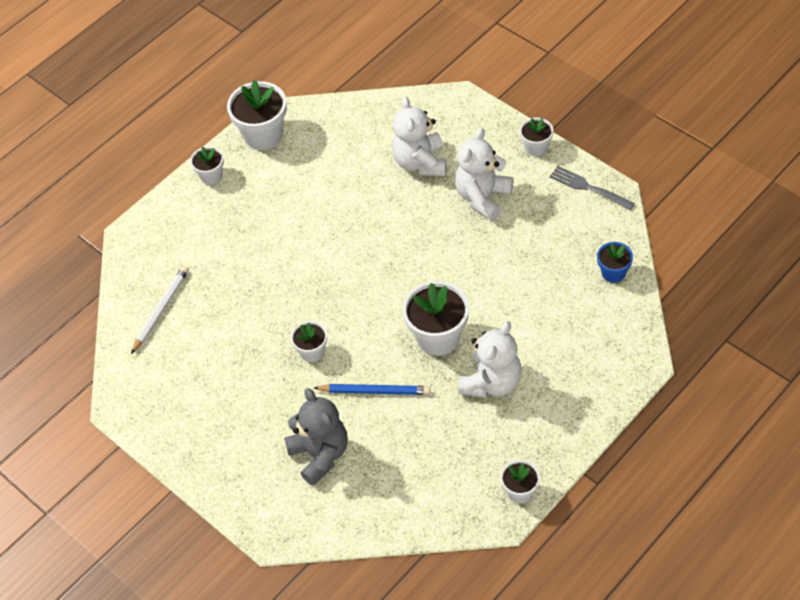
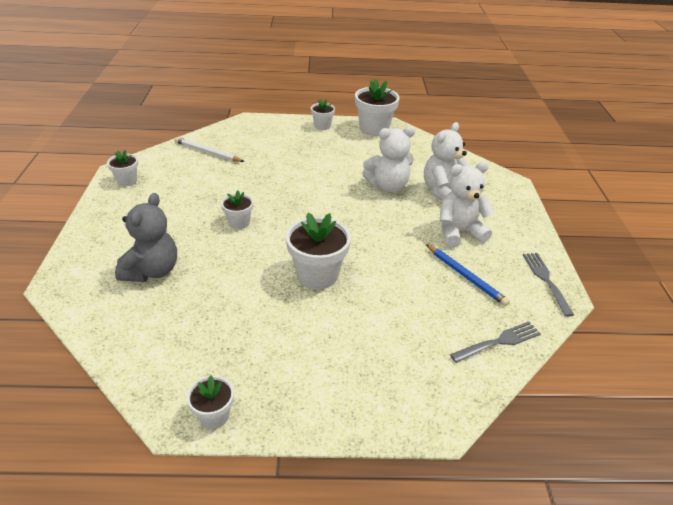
camera: 40 degrees right, 15 degrees down
white pencil [131,266,189,354] -> white pencil turned 135 degrees counterclockwise [175,137,244,162]
blue pencil [314,384,430,395] -> blue pencil moved to [426,244,510,306]
white teddy bear [458,321,522,398] -> white teddy bear moved to [362,126,415,192]
white flower pot [520,118,553,156] -> white flower pot moved to [107,150,138,186]
blue flower pot [597,242,633,283] -> grey fork [450,321,541,363]

